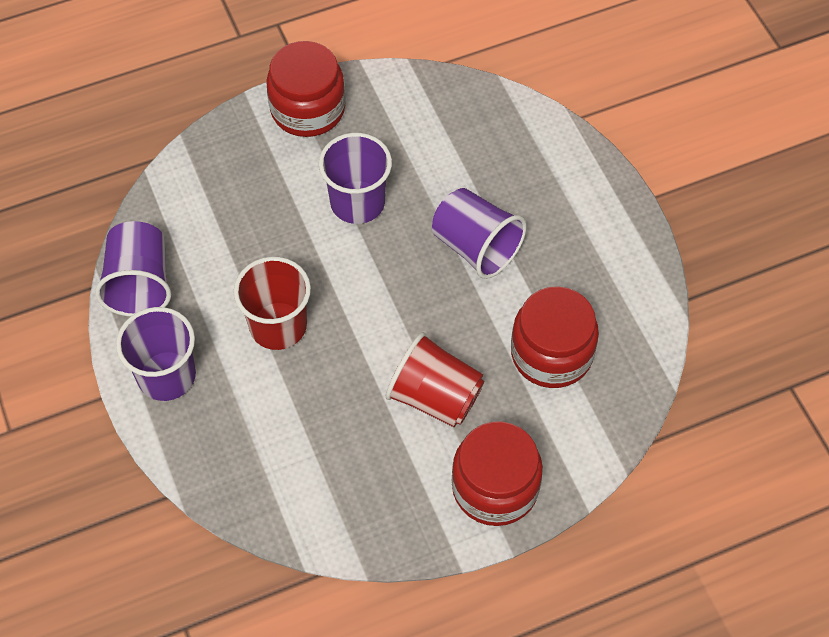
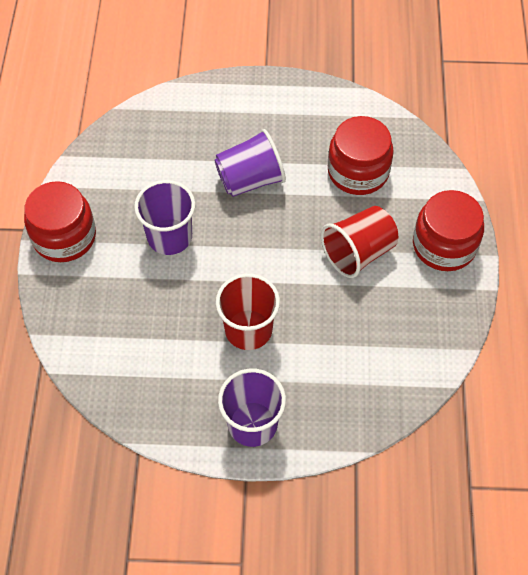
camera: 65 degrees left, 0 degrees up
purple cup [95,221,171,317] -> none

